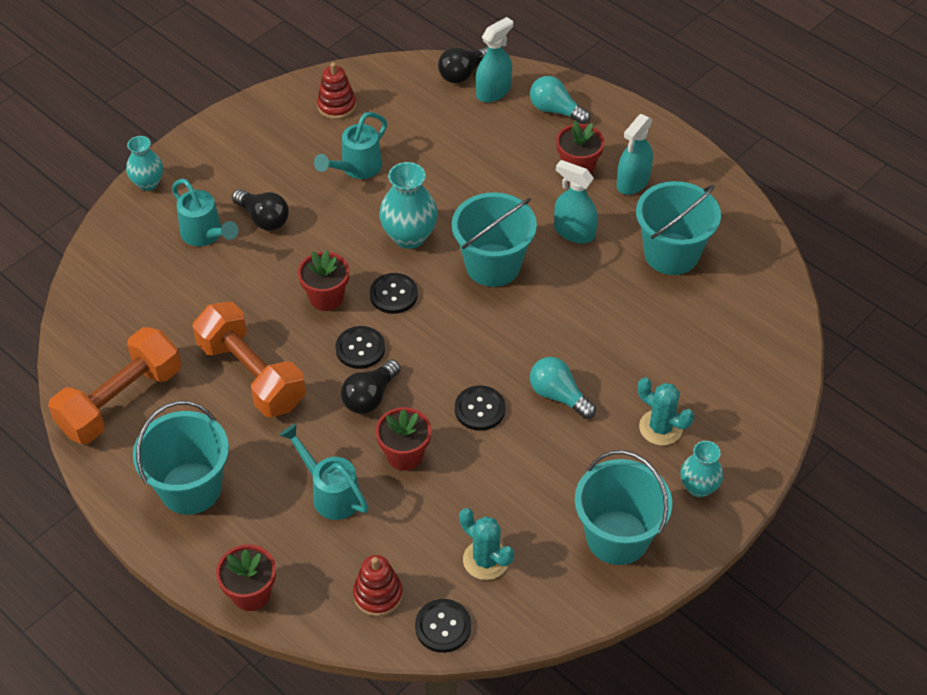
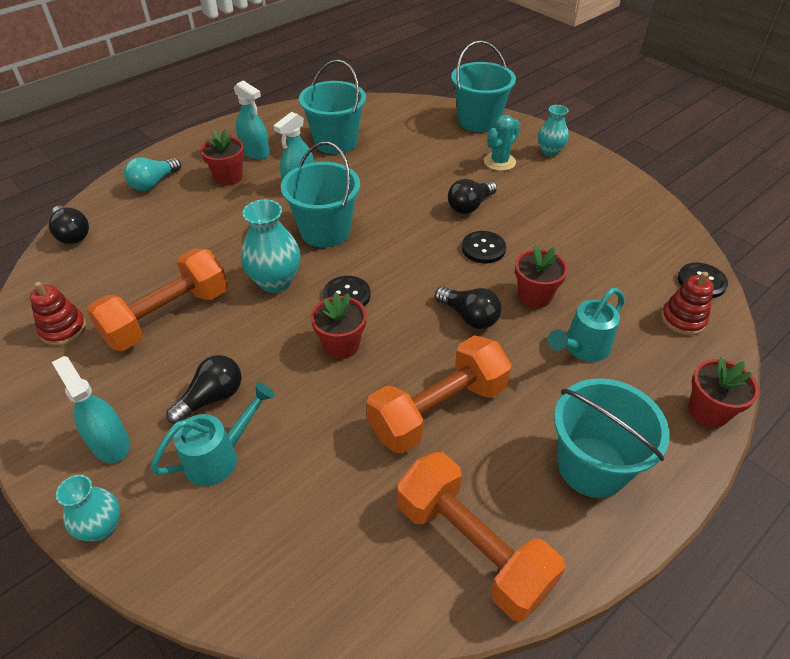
camera: 85 degrees left, 5 degrees down
turquoise watering can [314,112,387,179] -> orange dumbbell [87,248,228,351]
black button [335,326,385,369] -> none
turquoise cactus [459,508,514,580] -> none
turquoise spray bottle [476,17,513,102] -> turquoise spray bottle moved to [52,356,130,463]
turquoise light bulb [530,357,596,419] -> black light bulb [448,179,497,214]
turquoise bucket [575,450,672,565] -> turquoise bucket moved to [451,40,516,132]

